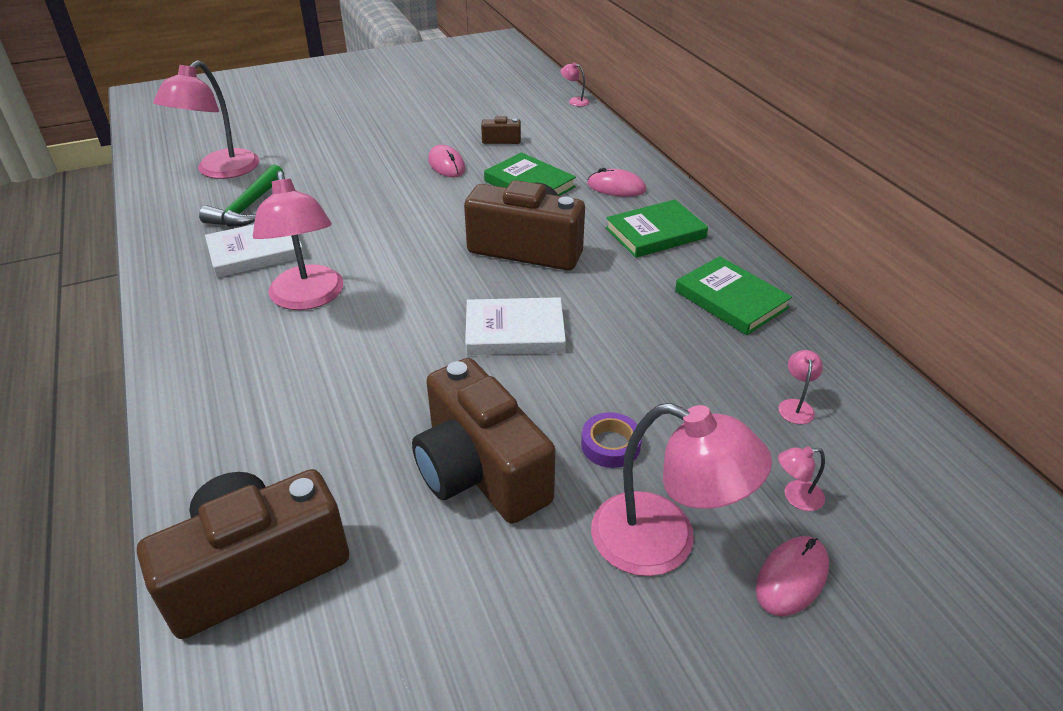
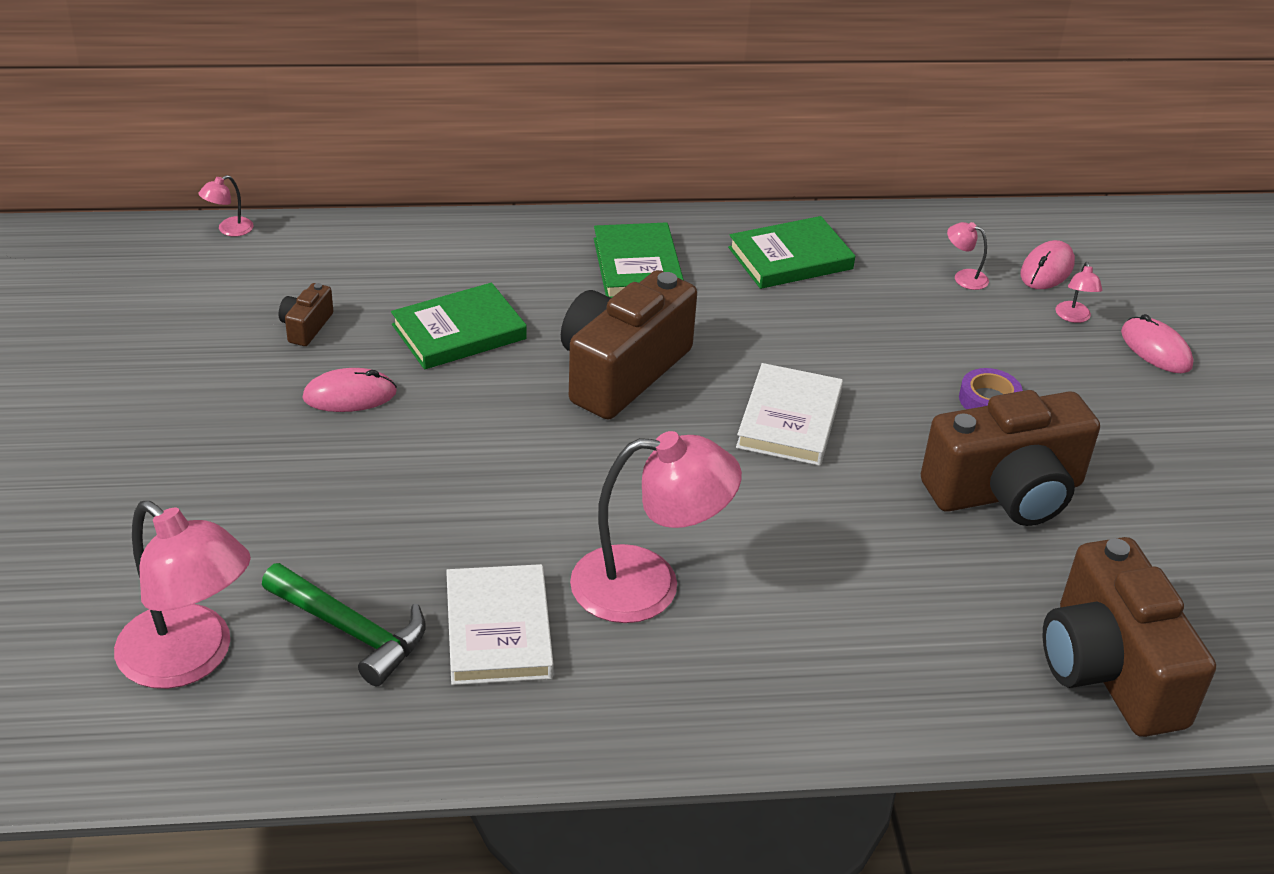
camera: 75 degrees left, 0 degrees up
pink mouse [587,168,646,197] -> pink mouse moved to [1020,240,1075,289]
pink lamp [591,403,772,576] -> none

